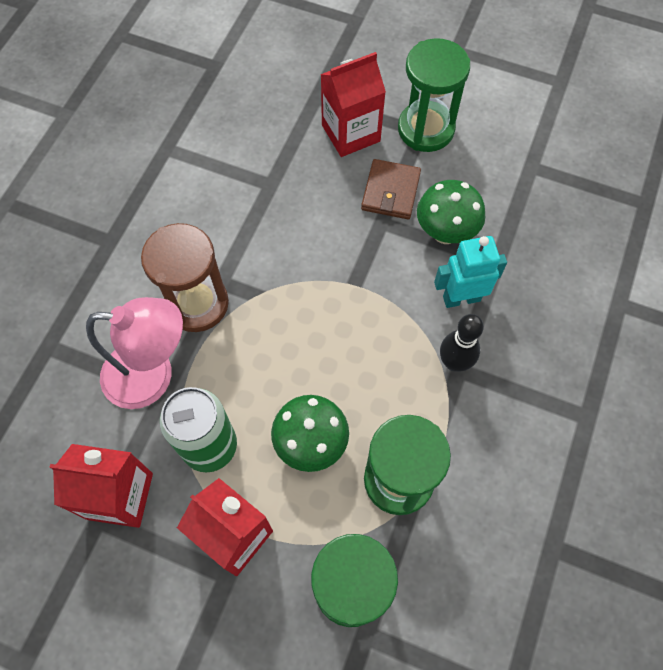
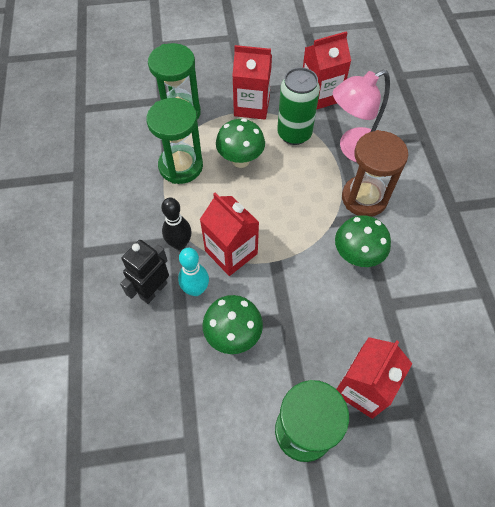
camera: 150 degrees right, 5 degrees down
brown wallet [361,159,421,219] -> none
turquoise robot [434,236,507,308] -> turquoise bowling pin [178,248,209,296]
none -> black robot [120,240,169,304]
none -> red carton [200,192,259,276]
none -> green mushroom [335,215,391,267]

